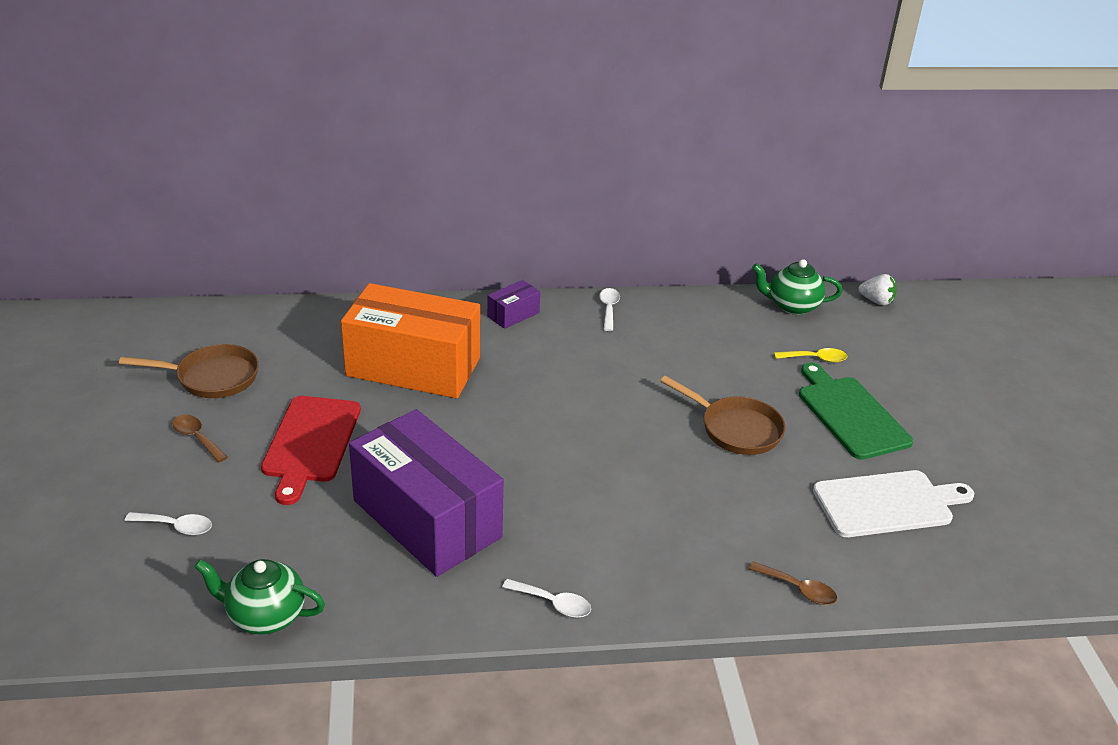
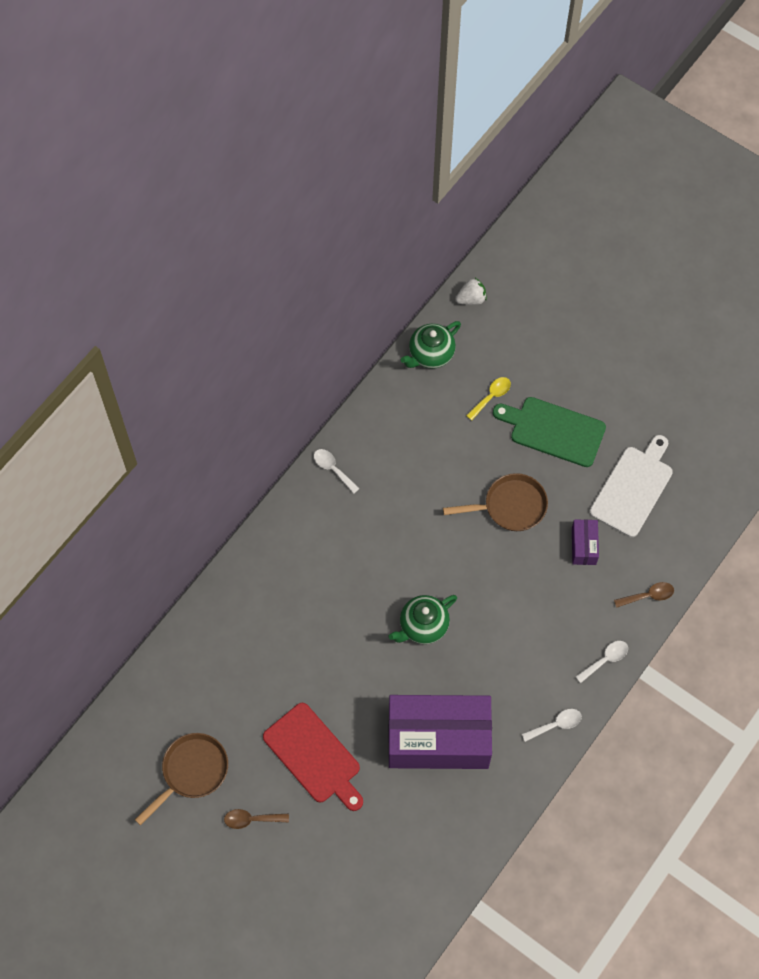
camera: 45 degrees left, 30 degrees up
white spoon [125,512,212,535] -> white spoon moved to [575,641,628,683]
green teapot [195,559,325,634] -> green teapot moved to [389,595,457,644]
orange box [341,283,480,399] -> none
purple box [487,280,540,329] -> purple box moved to [572,520,599,565]

